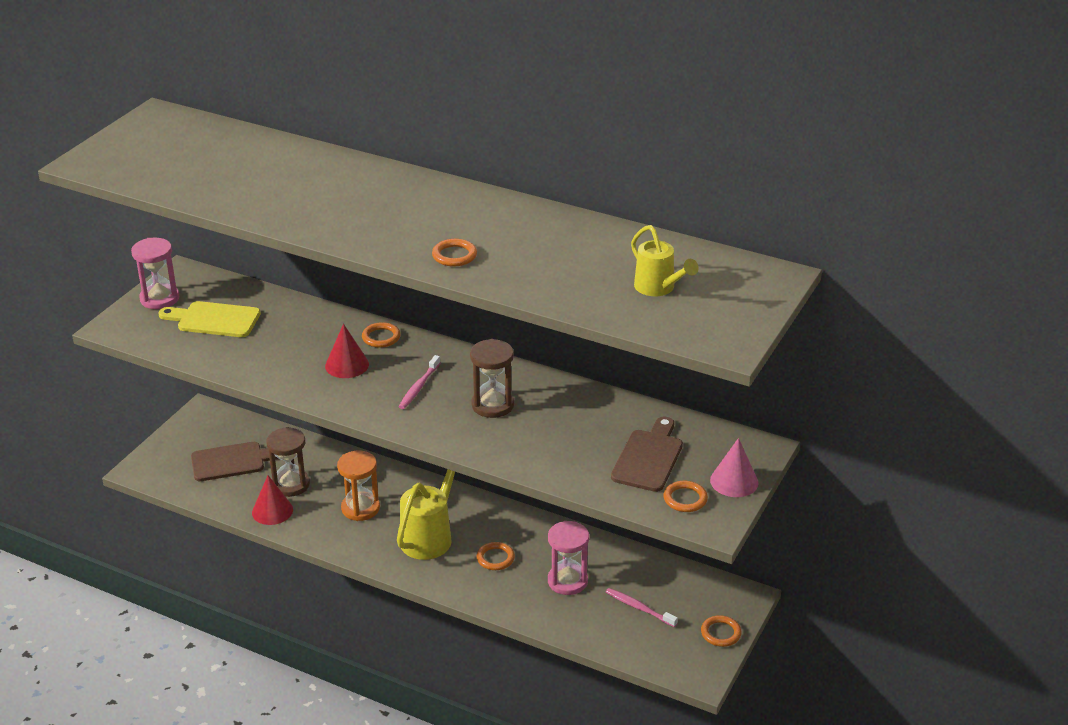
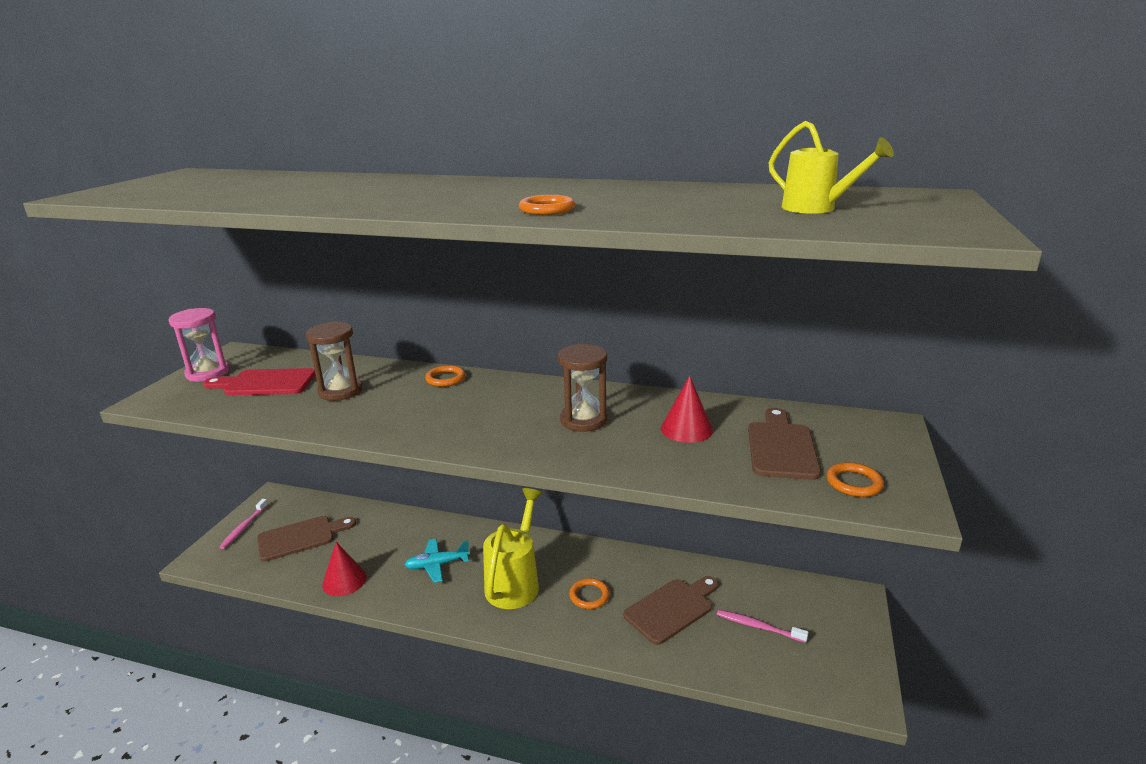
camera: 10 degrees left, 10 degrees down
yellow cutting board [158,301,261,337] -> red cutting board [204,368,316,395]
brown hourglass [266,427,310,497] -> brown hourglass moved to [306,322,363,401]
red cone [325,324,369,378] -> red cone moved to [661,376,713,443]
orange hourglass [337,451,380,521] -> turquoise plane [405,539,470,583]
pink toothbrush [399,355,441,409] -> pink toothbrush moved to [219,499,268,549]
pink hourglass [548,521,589,595] -> brown cutting board [624,576,719,645]
orange ring [701,615,742,647] -> none
pink cone [710,438,759,497] -> none

